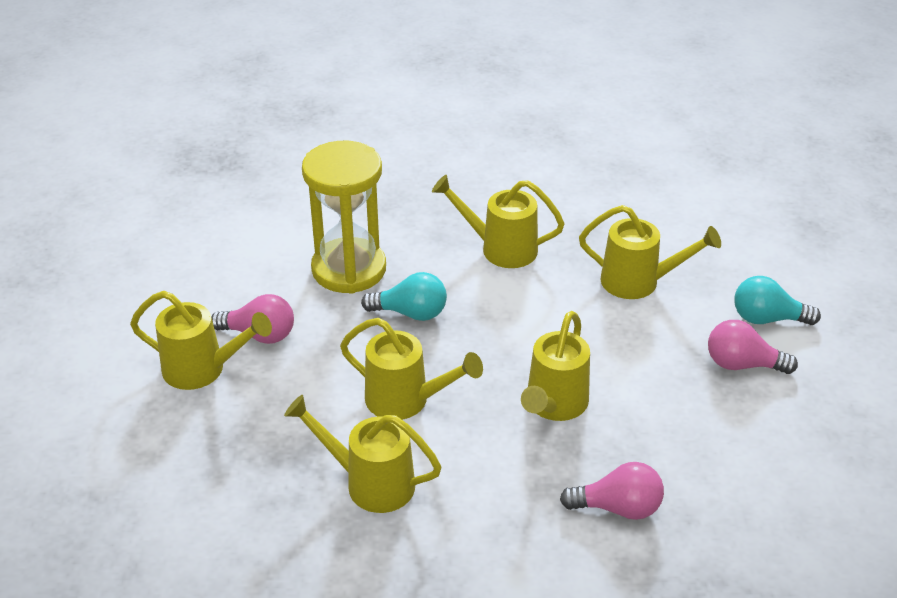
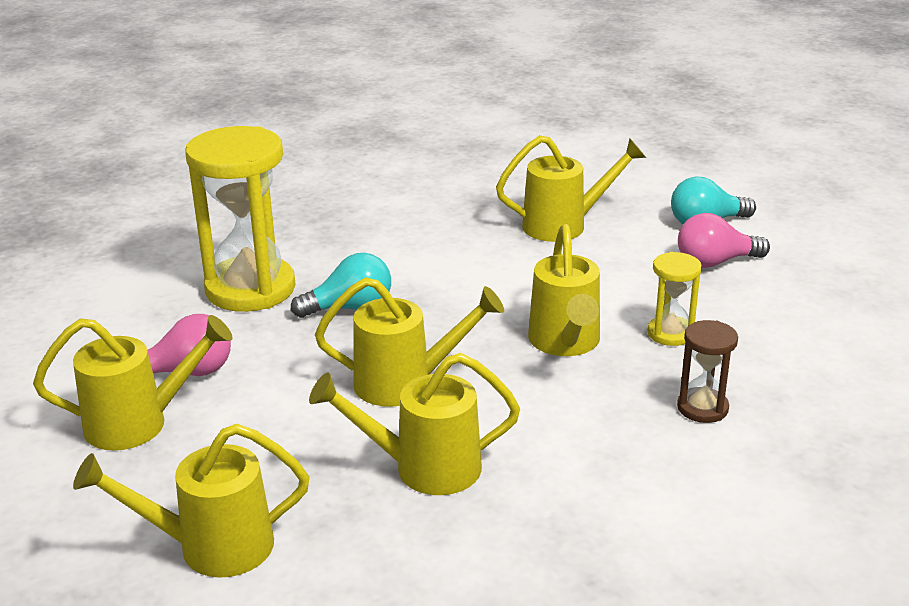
camera: 25 degrees left, 10 degrees down
yellow watering can [432,175,565,268] -> yellow watering can moved to [73,424,309,578]
pink light bulb [560,462,664,520] -> brown hourglass [677,320,738,423]
none -> yellow hourglass [647,252,702,346]

